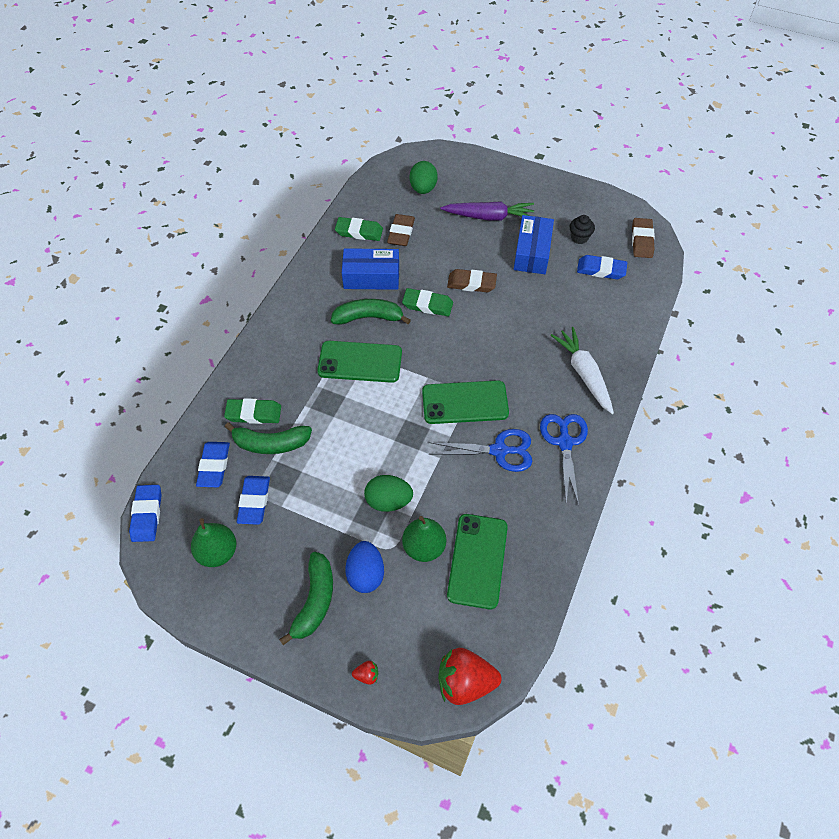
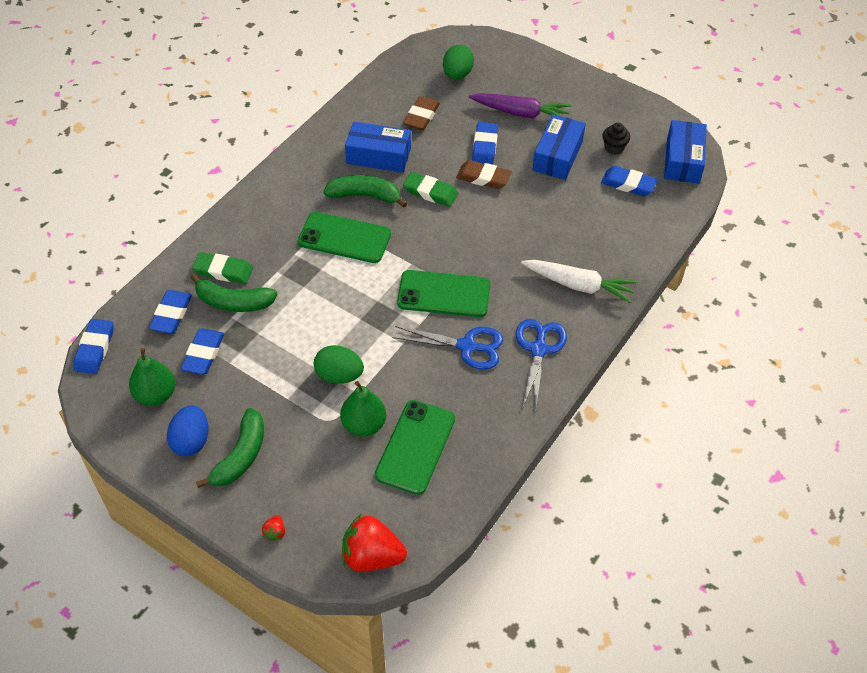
camera: 10 degrees right, 5 degrees down
green eraser [335,217,383,241] -> none
blue egg [345,541,384,593] -> blue egg moved to [167,405,209,456]
red strawberry [352,661,378,685] -> red strawberry turned 90 degrees clockwise [262,515,285,542]
white carrot [551,327,614,414] -> white carrot turned 120 degrees clockwise [521,260,637,303]
brown eraser [632,218,655,258] -> blue box [664,120,707,184]
none -> blue eraser [472,122,498,165]

